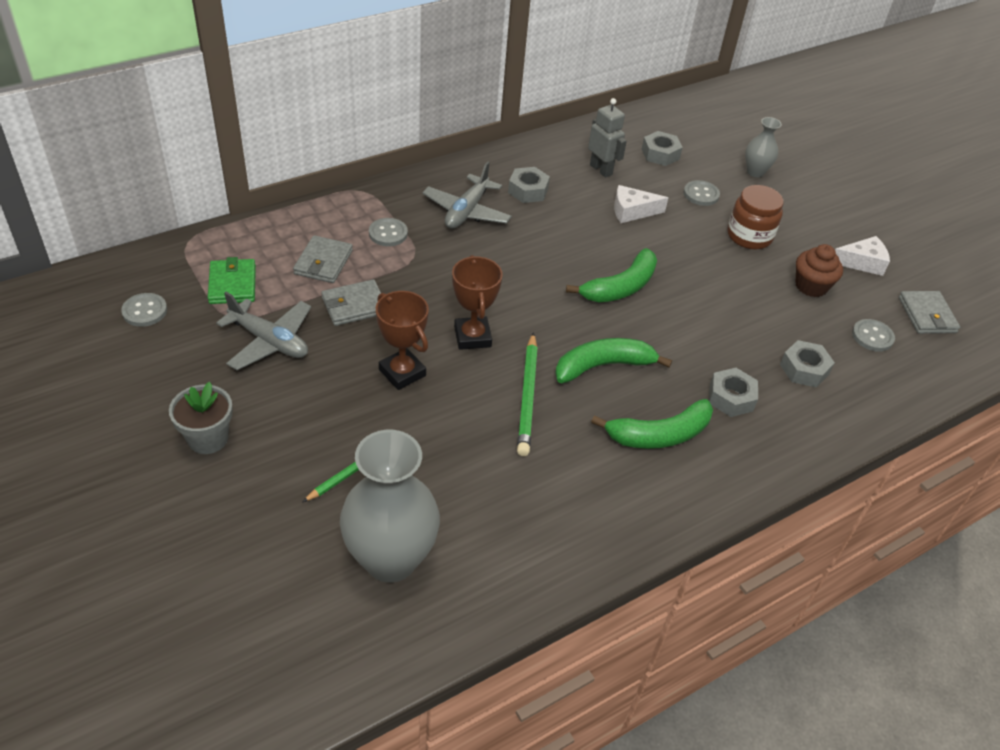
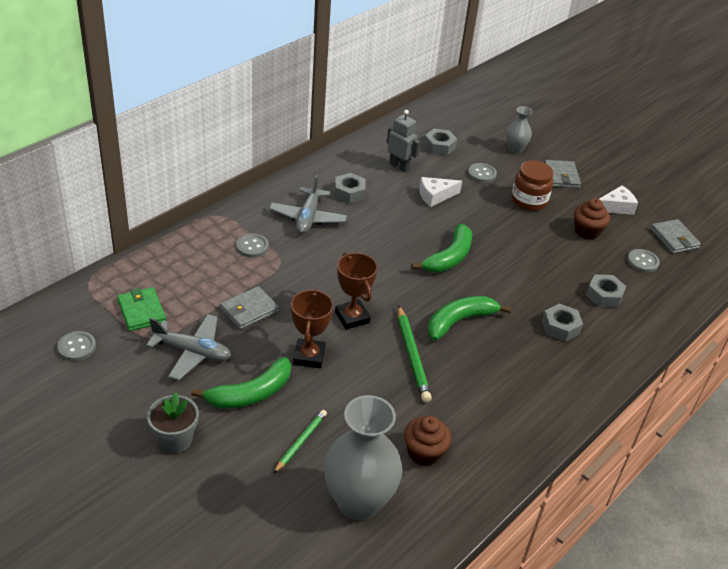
camera: 15 degrees left, 5 degrees down
grey wallet [293,235,353,283] -> grey wallet moved to [545,160,581,188]
brown trophy [376,291,429,390] -> brown trophy turned 60 degrees clockwise [291,289,333,368]
green banana [591,399,713,449] -> green banana moved to [191,357,291,409]
none -> brown cupcake [404,416,451,466]

